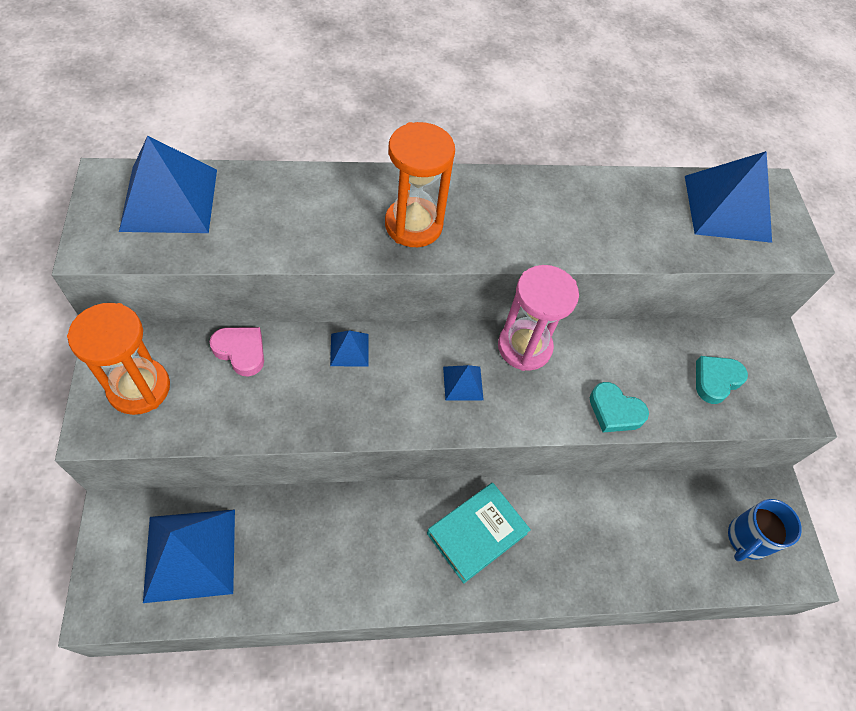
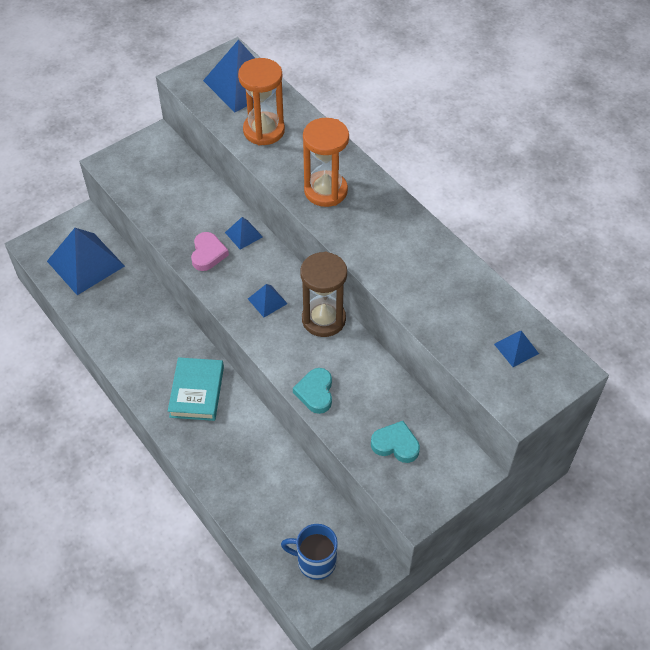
camera: 65 degrees right, 5 degrees down
orange hourglass [67,303,170,415] -> orange hourglass moved to [238,58,285,146]
pink heart [210,327,264,377] -> pink heart moved to [191,232,229,271]
turquoise book [427,483,531,583] -> turquoise book turned 75 degrees clockwise [168,357,224,421]
pink hourglass [498,265,579,371] -> brown hourglass [300,252,347,337]
blue pyramid [685,151,772,243] -> blue pyramid [494,331,539,367], size x0.47

